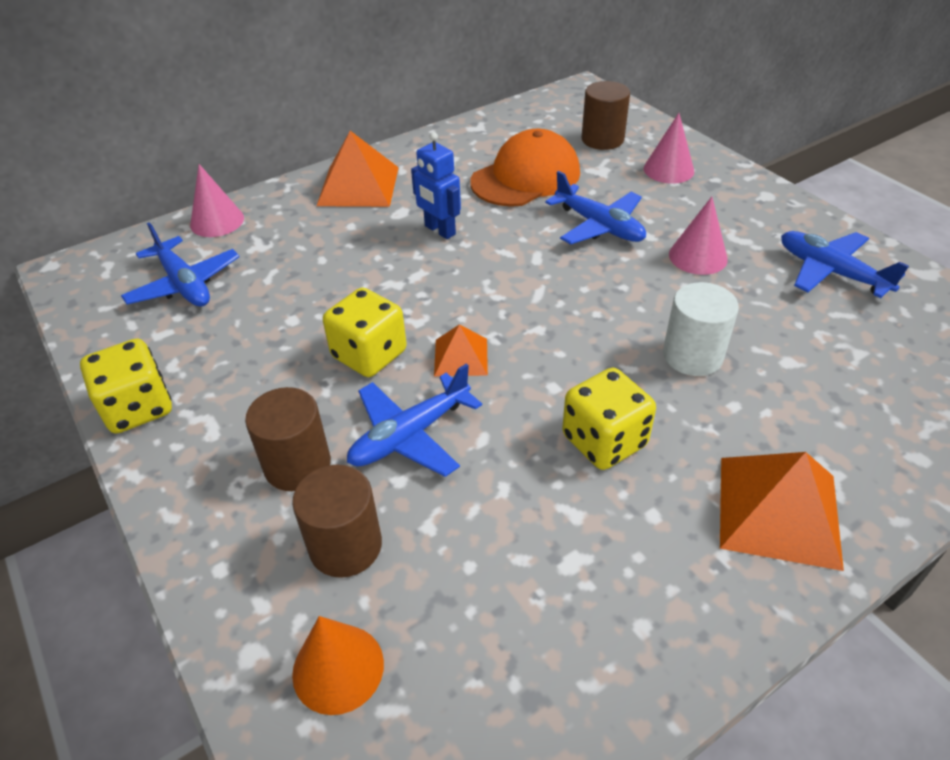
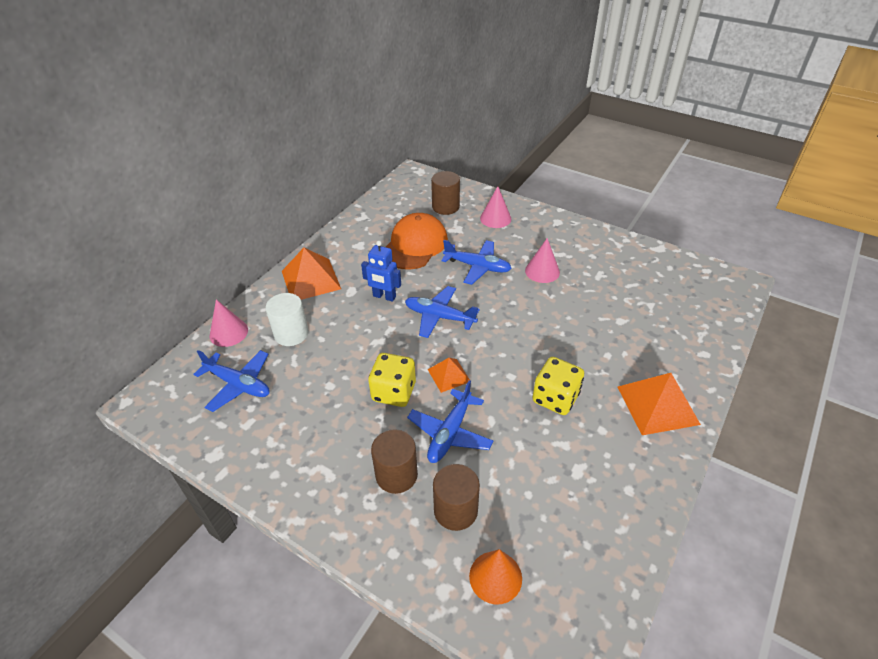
camera: 25 degrees left, 0 degrees up
yellow dice [80,339,172,434] -> none
white cylinder [663,282,739,376] -> white cylinder moved to [266,293,309,346]
blue plane [781,231,909,298] -> blue plane moved to [405,286,480,338]

